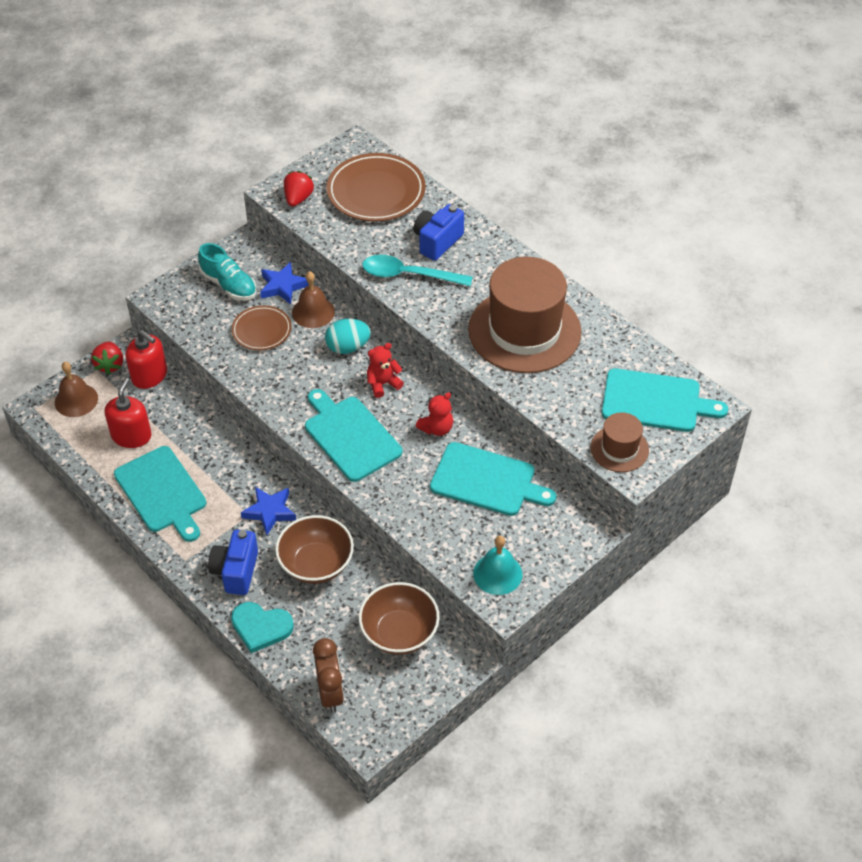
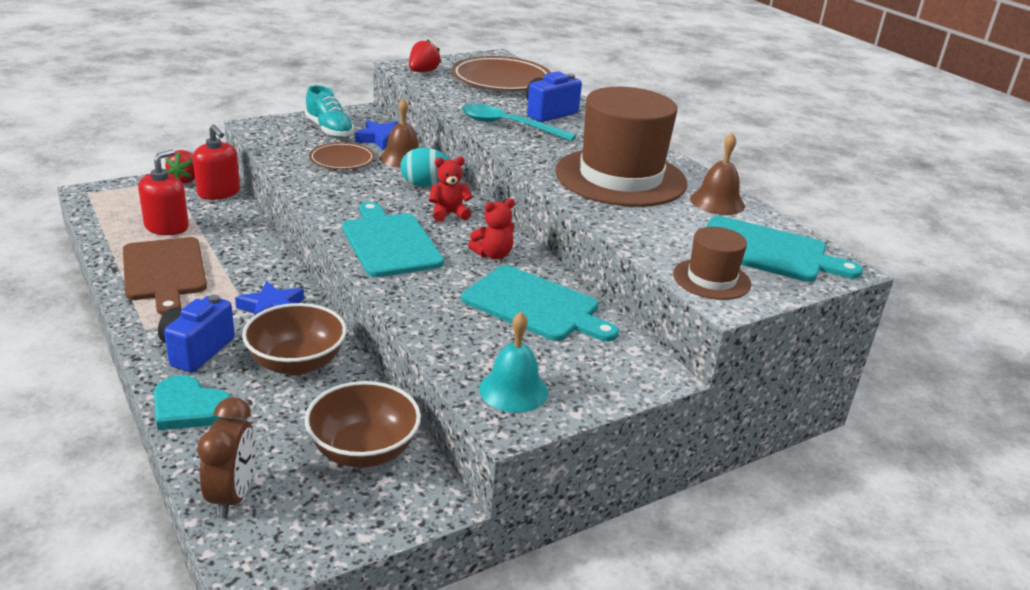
camera: 10 degrees right, 20 degrees down
brown bell [55,362,98,417] -> brown bell moved to [690,133,745,215]
turquoise cutting board [114,446,206,542] -> brown cutting board [123,237,207,315]

